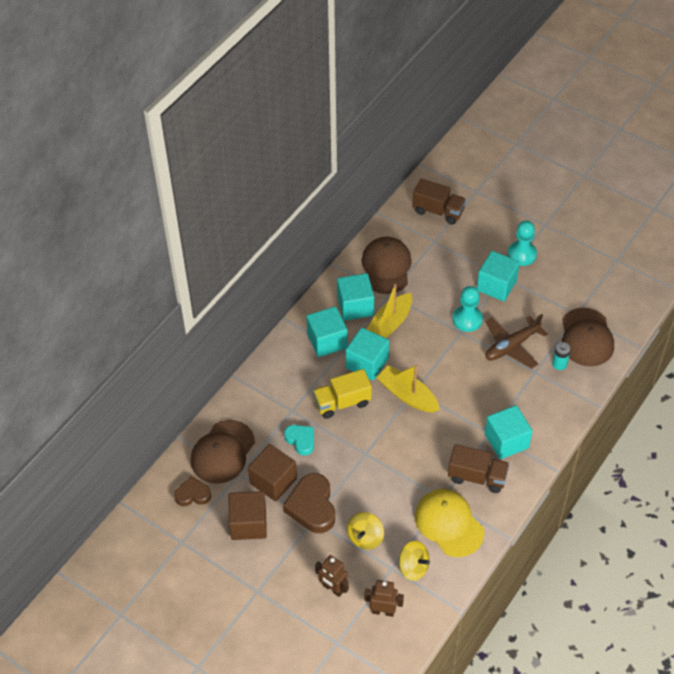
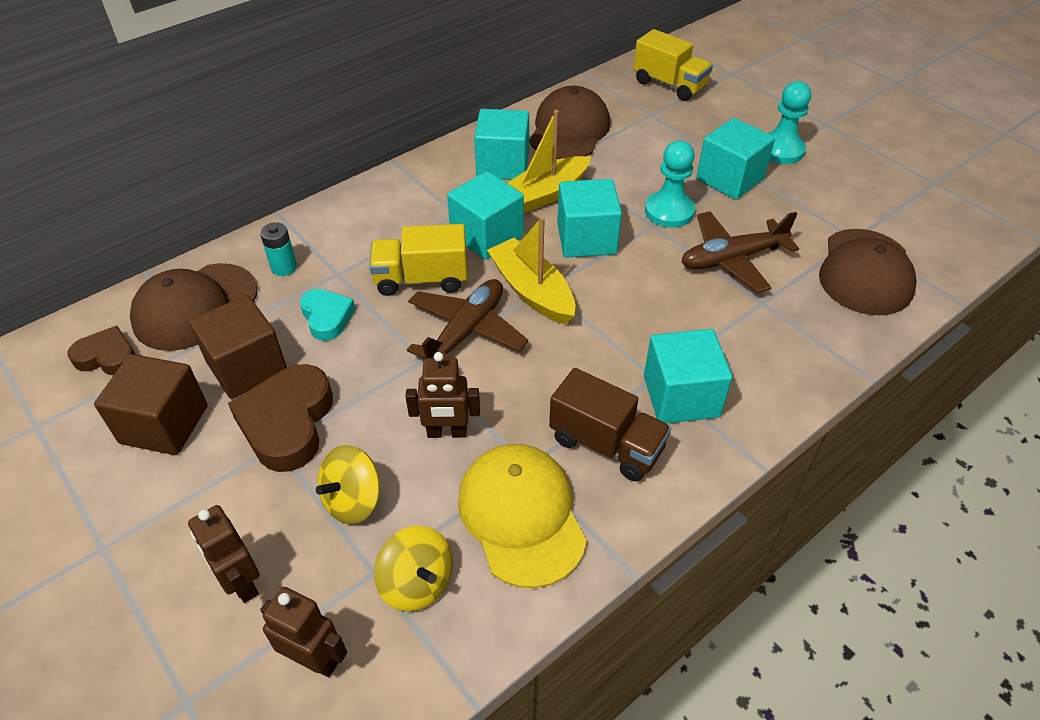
camera: 15 degrees right, 5 degrees down
turquoise cube [306,306,348,357] -> turquoise cube moved to [557,179,622,258]
brown truck [412,179,466,225] -> yellow truck [633,29,713,101]
turquoise battery [552,342,571,370] -> turquoise battery moved to [260,222,297,276]
none -> brown robot [405,352,480,438]
none -> brown plane [407,279,528,359]

